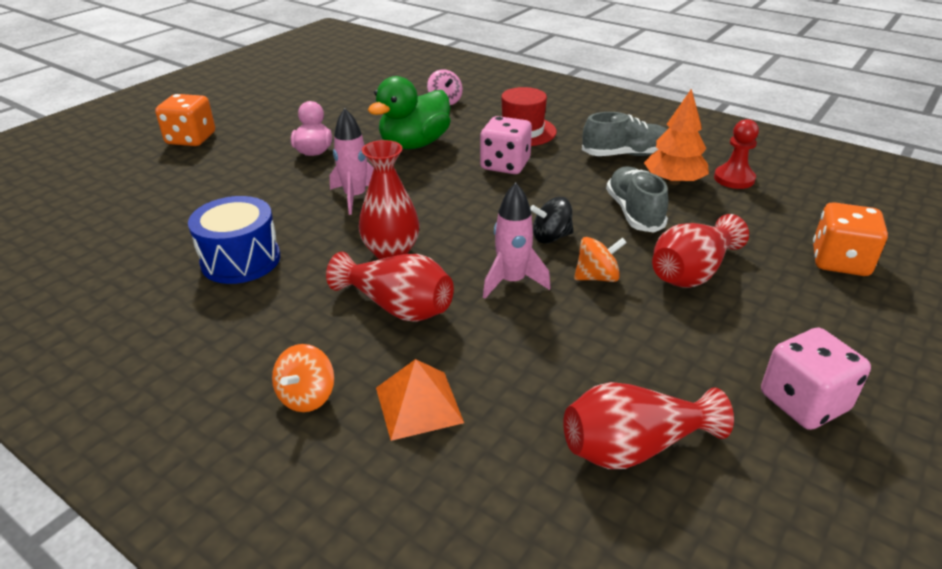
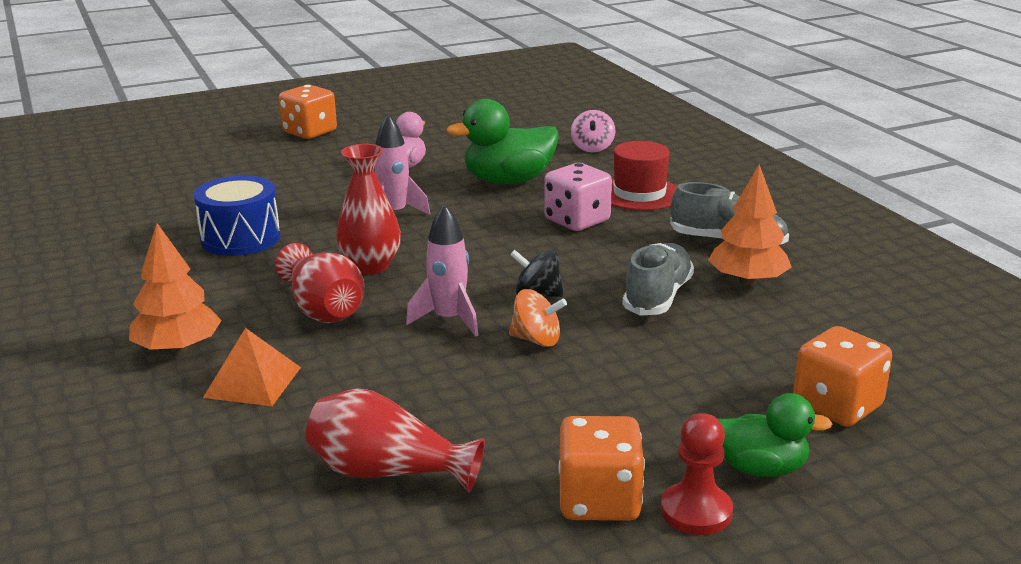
camera: 30 degrees right, 10 degrees down
orange spinning top [272,344,334,412] -> orange tree [129,223,222,353]
red vase [652,214,749,288] -> none
red pawn [714,119,759,189] -> red pawn moved to [661,413,733,535]
pink dice [761,328,871,430] -> orange dice [558,416,645,521]
none -> green duck [717,393,833,477]

